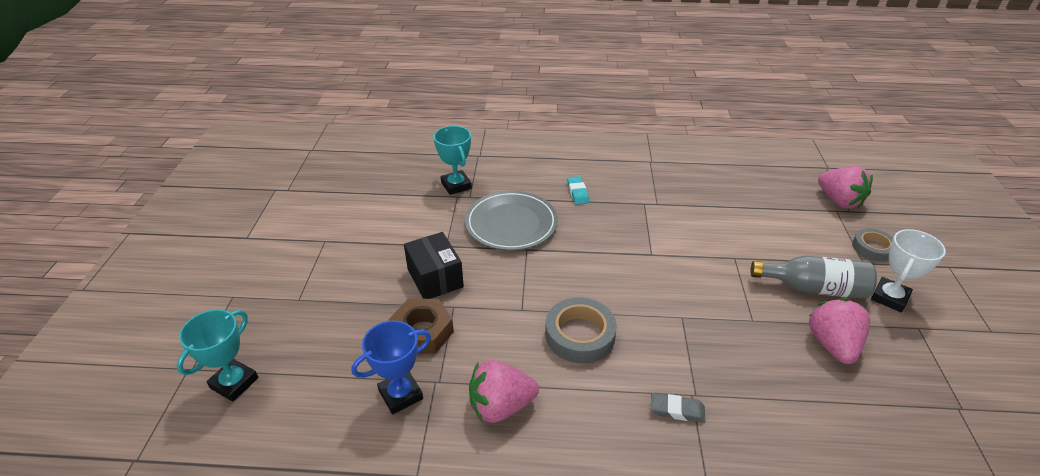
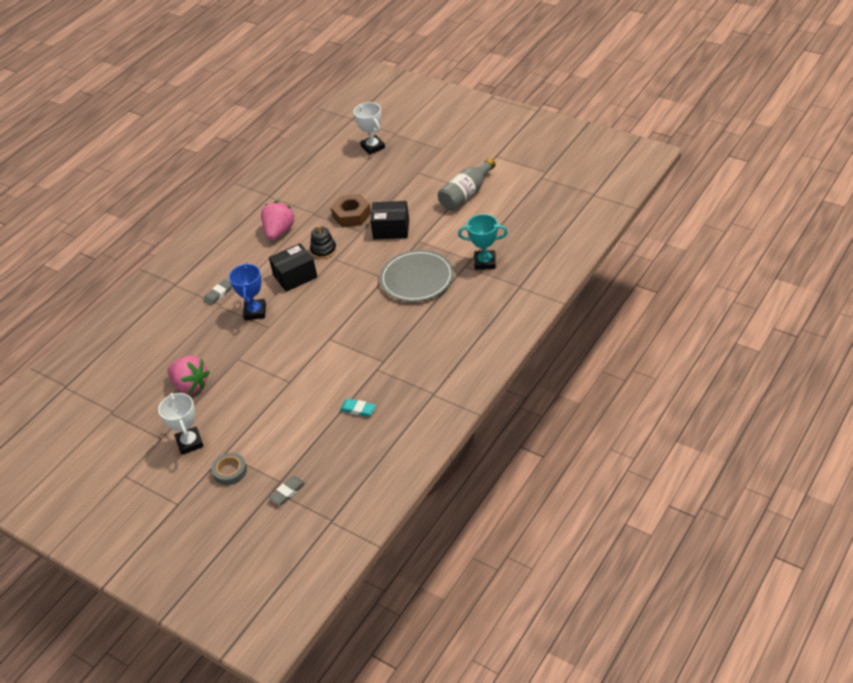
camera: 125 degrees right, 5 degrees up
turquoise trophy [177,309,258,402] -> white trophy [354,102,385,155]
blue trophy [351,321,431,414] -> blue trophy moved to [229,263,266,320]
grey tape [545,298,617,363] -> black box [269,243,317,292]
turquoise eraser [567,176,589,205] -> turquoise eraser moved to [340,399,376,417]
grey bottle [750,255,877,299] -> grey bottle moved to [438,158,495,210]
pink strawberry [818,166,873,209] -> grey eraser [269,476,305,505]
none -> black stacking toy [310,225,337,259]

